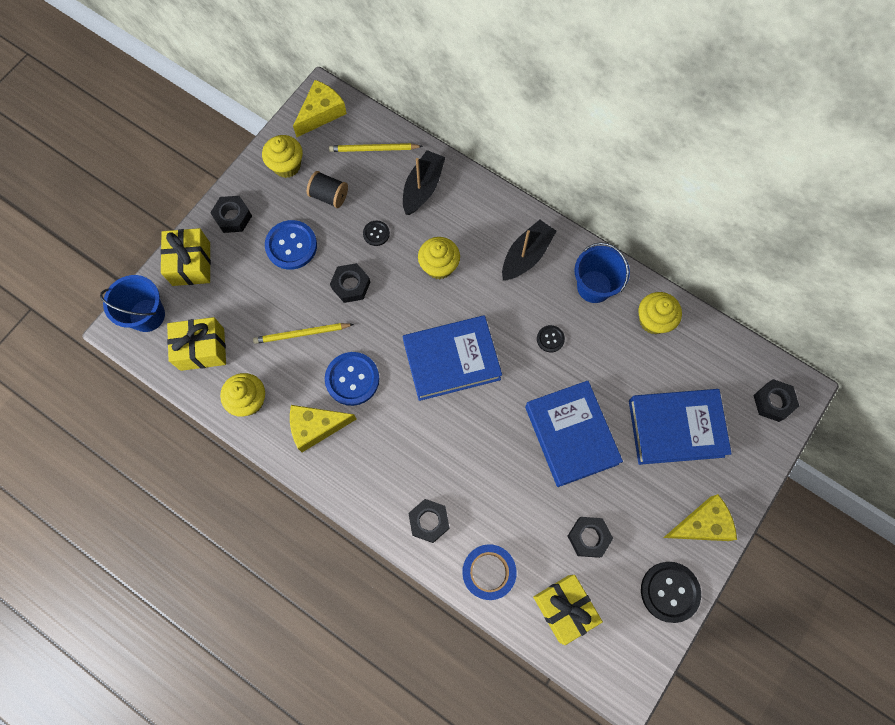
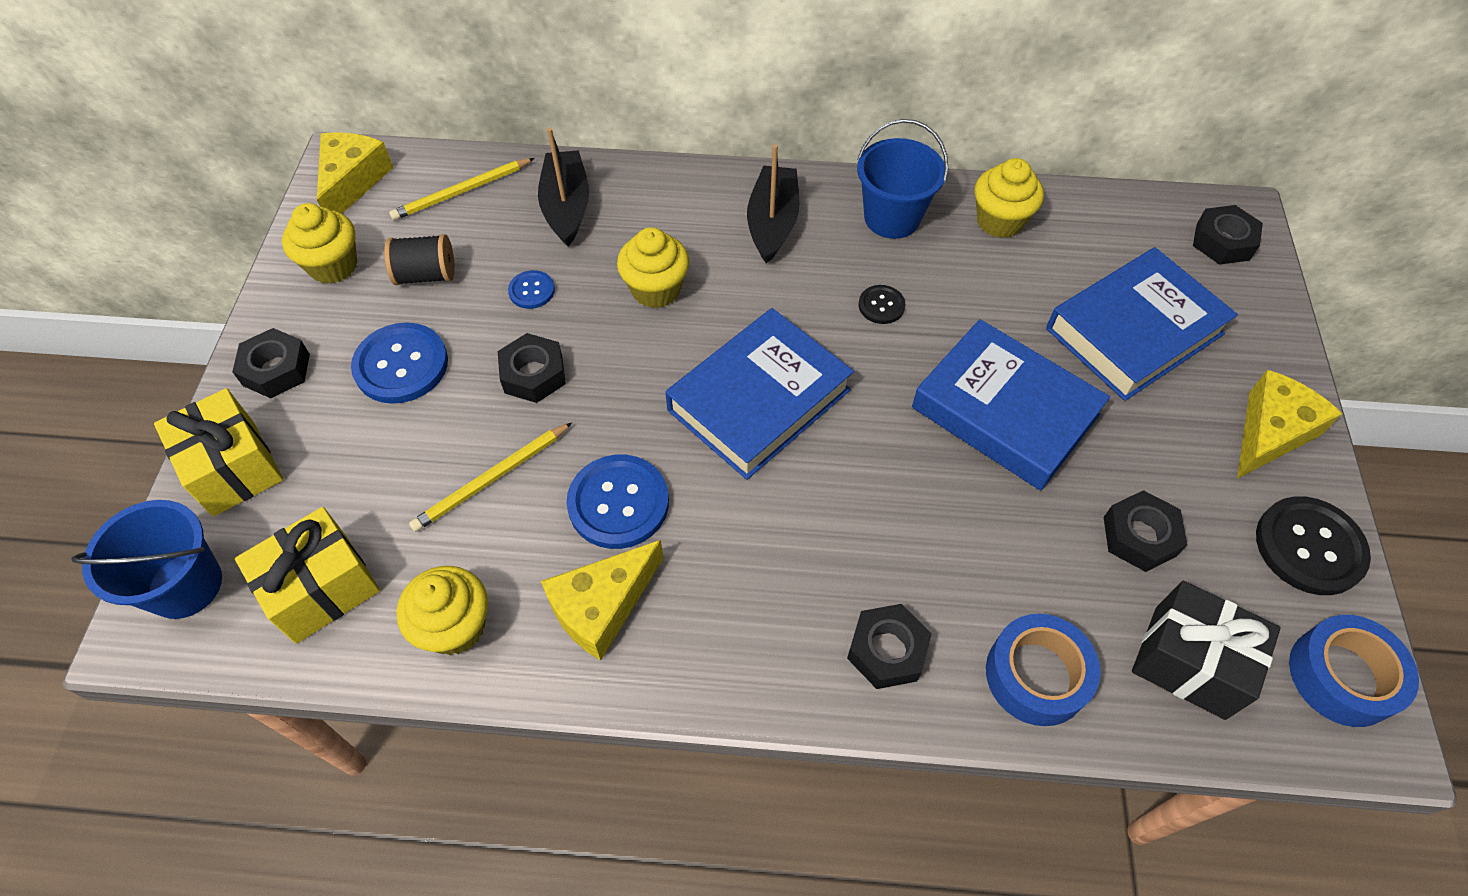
camera: 30 degrees left, 15 degrees down
black button [363,220,390,246] -> blue button [508,270,555,309]
yellow gift [533,575,603,645] -> black gift [1132,581,1281,720]
none -> blue tape [1289,615,1419,727]

